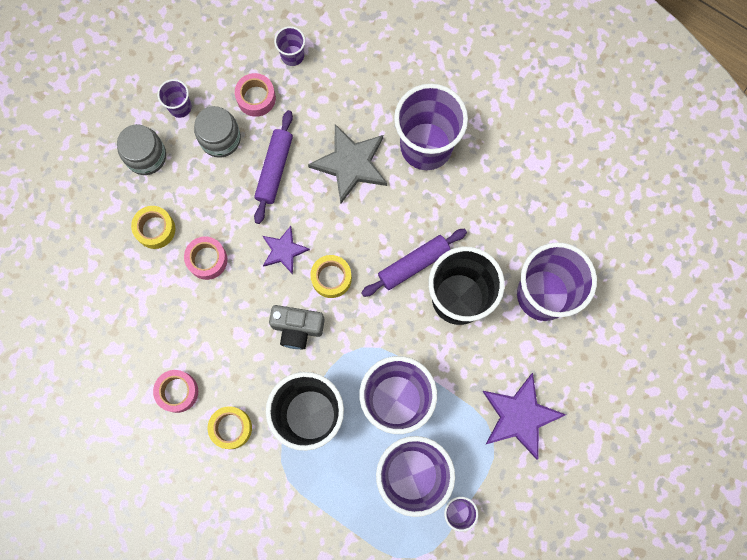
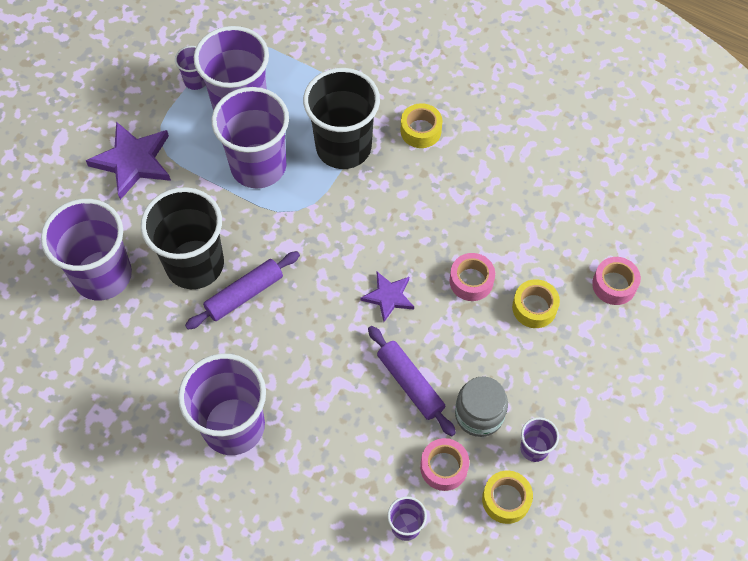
camera: 175 degrees right, 15 degrees down
grey jar [117,124,166,175] -> none
pink tape [153,370,198,413] -> pink tape moved to [592,257,641,305]
purple rolling pin [254,110,293,224] -> purple rolling pin turned 45 degrees counterclockwise [368,326,456,437]
grey camera [269,305,325,349] -> none
grey star [308,124,387,203] -> none
yellow tape [310,255,352,298] -> yellow tape moved to [482,471,533,524]

